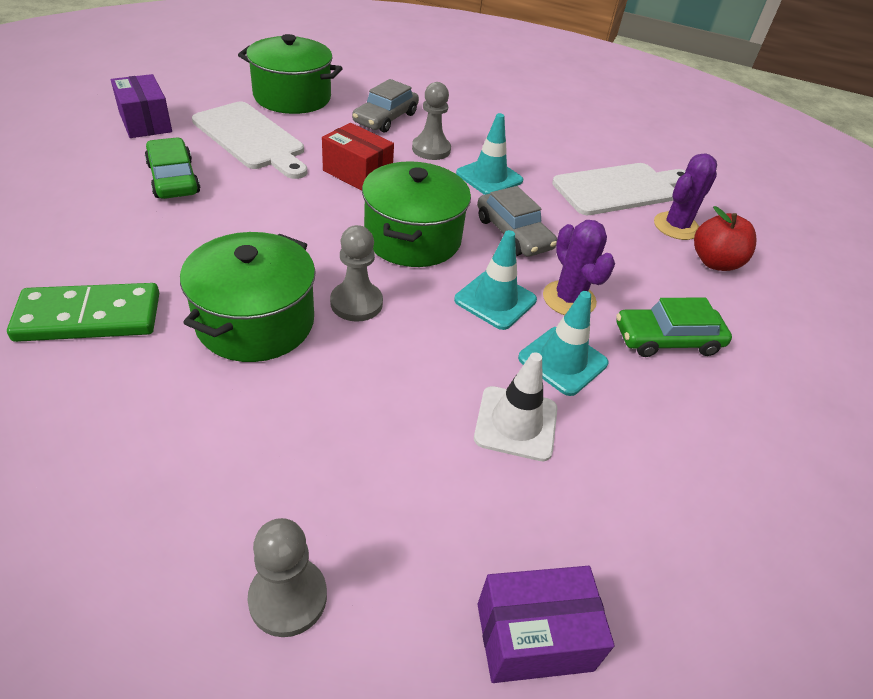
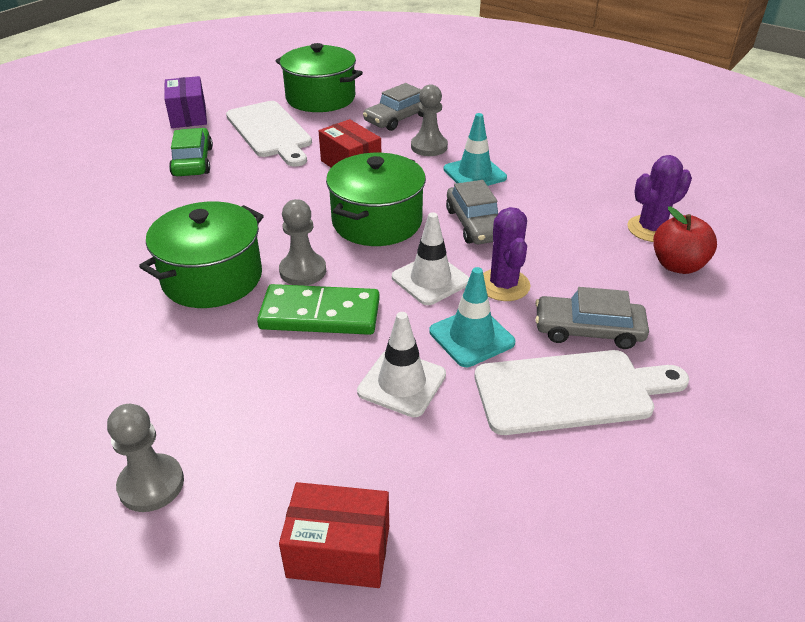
camera: 20 degrees right, 5 degrees down
green domino [7,283,159,342] -> green domino moved to [257,284,380,335]
turquoise traffic cone [454,230,537,330] -> white traffic cone [392,212,469,305]
purple box [477,566,615,683] -> red box [279,482,389,588]
white cutting board [552,163,685,215] -> white cutting board moved to [474,350,689,435]
green car [616,298,732,357] -> grey car [535,287,649,349]

